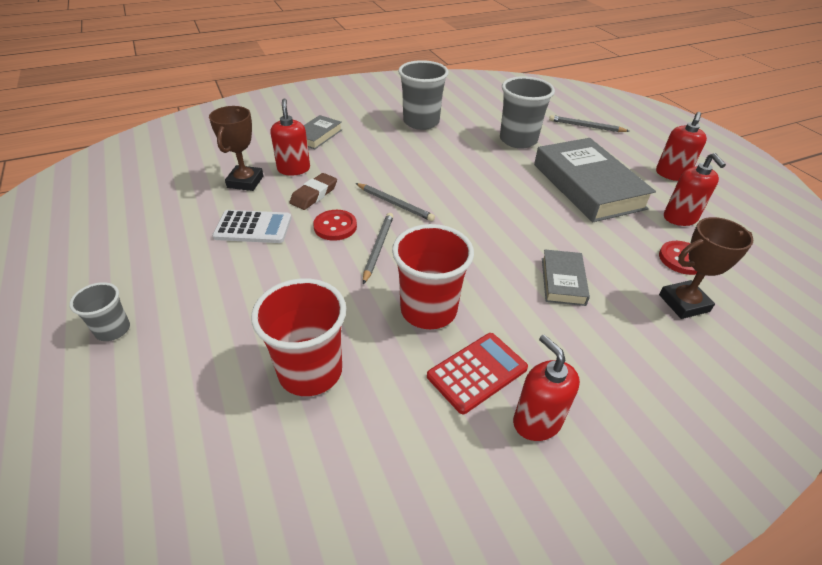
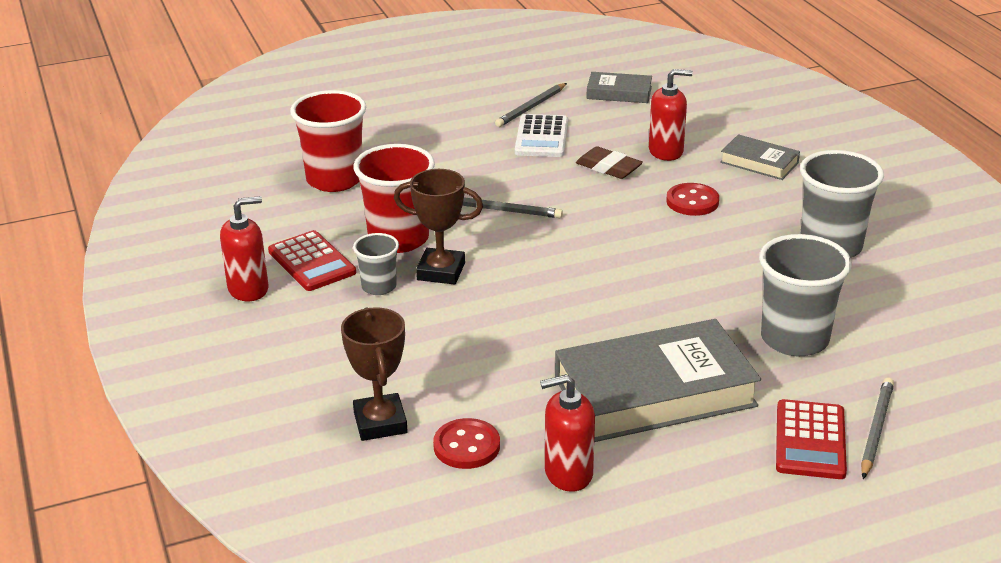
camera: 95 degrees right, 10 degrees down
grey cup [69,282,130,341] -> grey cup moved to [353,233,399,295]
brown trophy [209,106,264,191] -> brown trophy moved to [394,169,483,285]
red button [313,210,357,241] -> red button moved to [666,183,719,216]
grey pencil [355,183,435,221] -> grey pencil moved to [495,83,567,127]
grey book [542,249,590,306] -> grey book moved to [586,72,652,103]
red soap dispenser [656,112,707,181] -> none
none -> red calculator [776,399,847,479]

